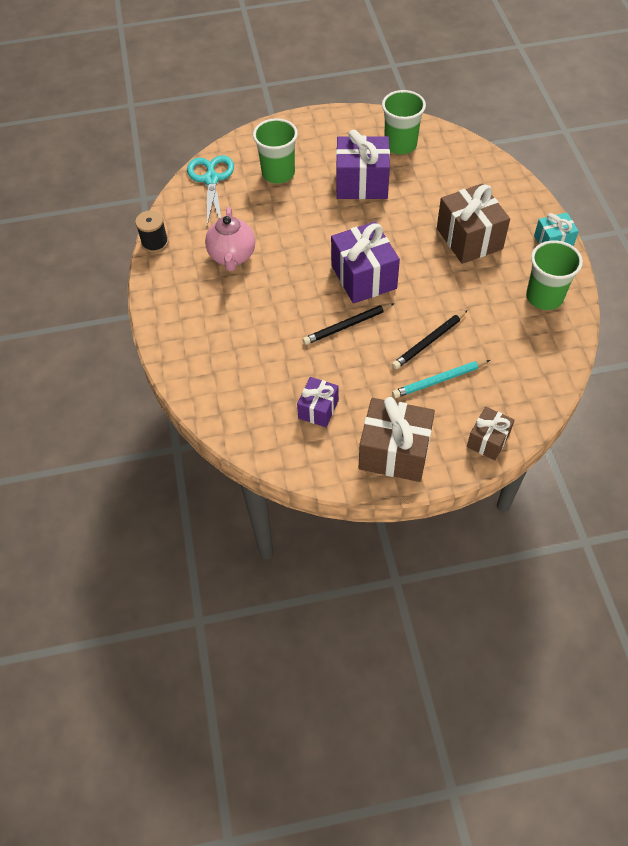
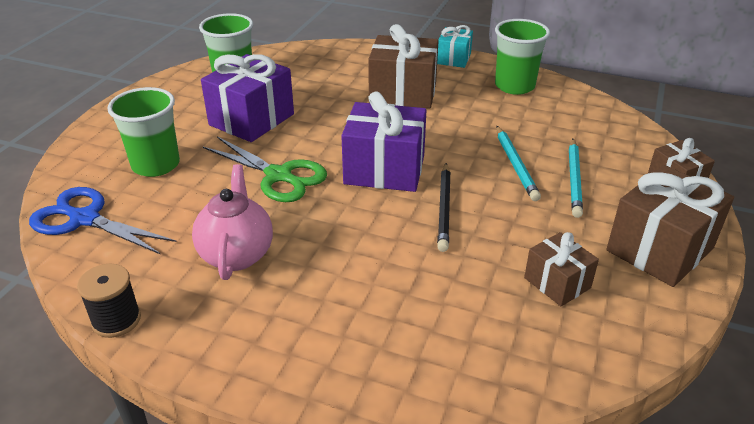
camera: 60 degrees left, 20 degrees down
turquoise scissors [187,155,234,226] -> blue scissors [29,187,176,255]
pink teapot [205,207,255,271] -> pink teapot turned 120 degrees counterclockwise [192,164,273,280]
purple gift [297,377,339,427] -> brown gift [524,232,599,306]
black pencil [392,310,468,369] -> turquoise pencil [496,126,541,201]
none -> green scissors [203,137,327,202]

